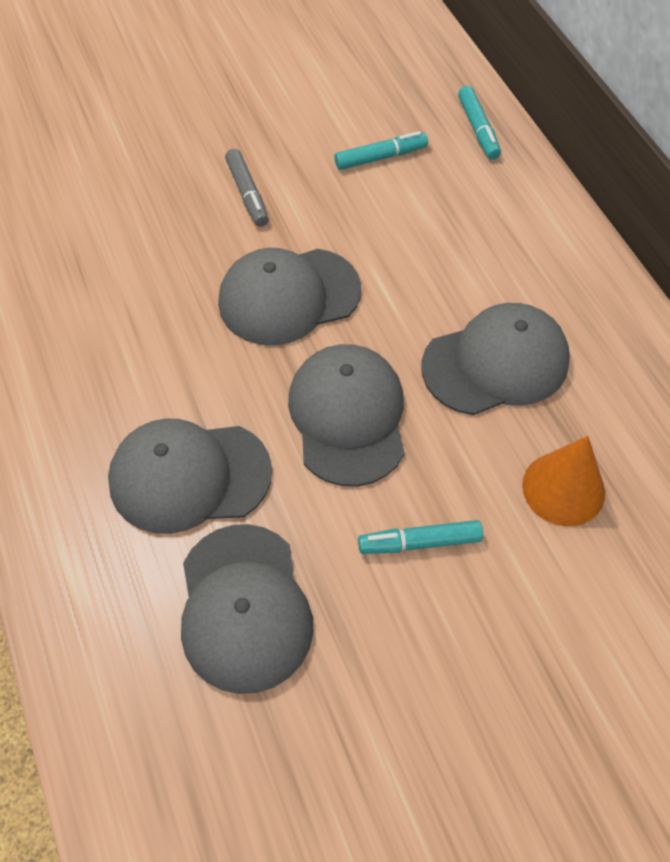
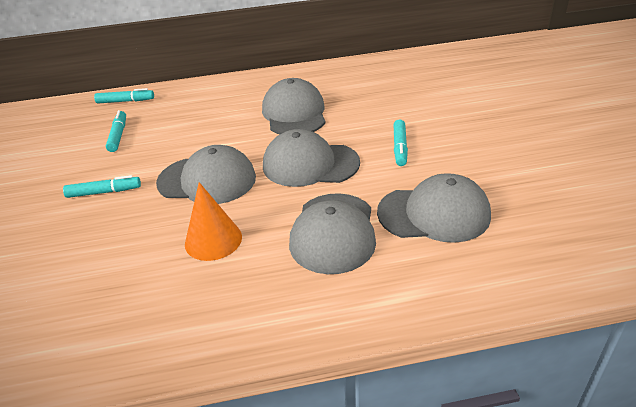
camera: 75 degrees left, 20 degrees down
grey cap [218,248,361,346] -> grey cap turned 75 degrees counterclockwise [156,145,256,204]
grey marker [225,149,269,227] -> turquoise marker [63,175,141,198]
orange cone [522,436,605,526] -> orange cone moved to [185,182,242,261]

